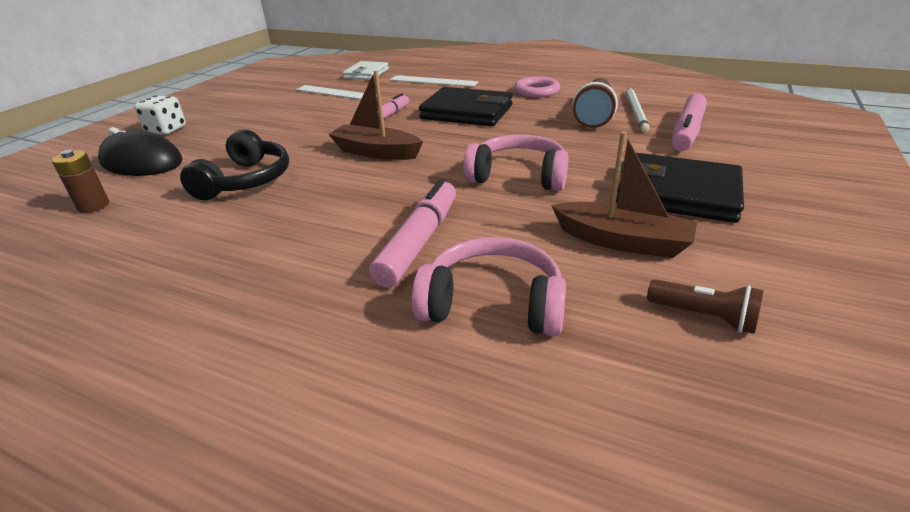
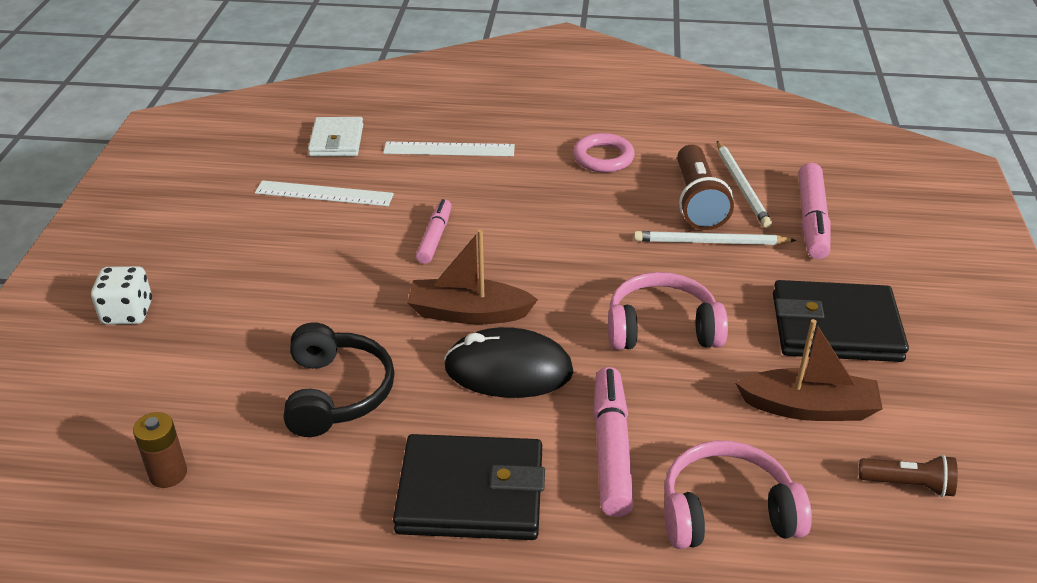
camera: 20 degrees left, 5 degrees up
black mouse [98,127,183,176] -> black mouse moved to [444,327,574,398]
black wallet [419,87,513,126] -> black wallet moved to [393,434,545,540]
none -> white pencil [634,231,797,245]

